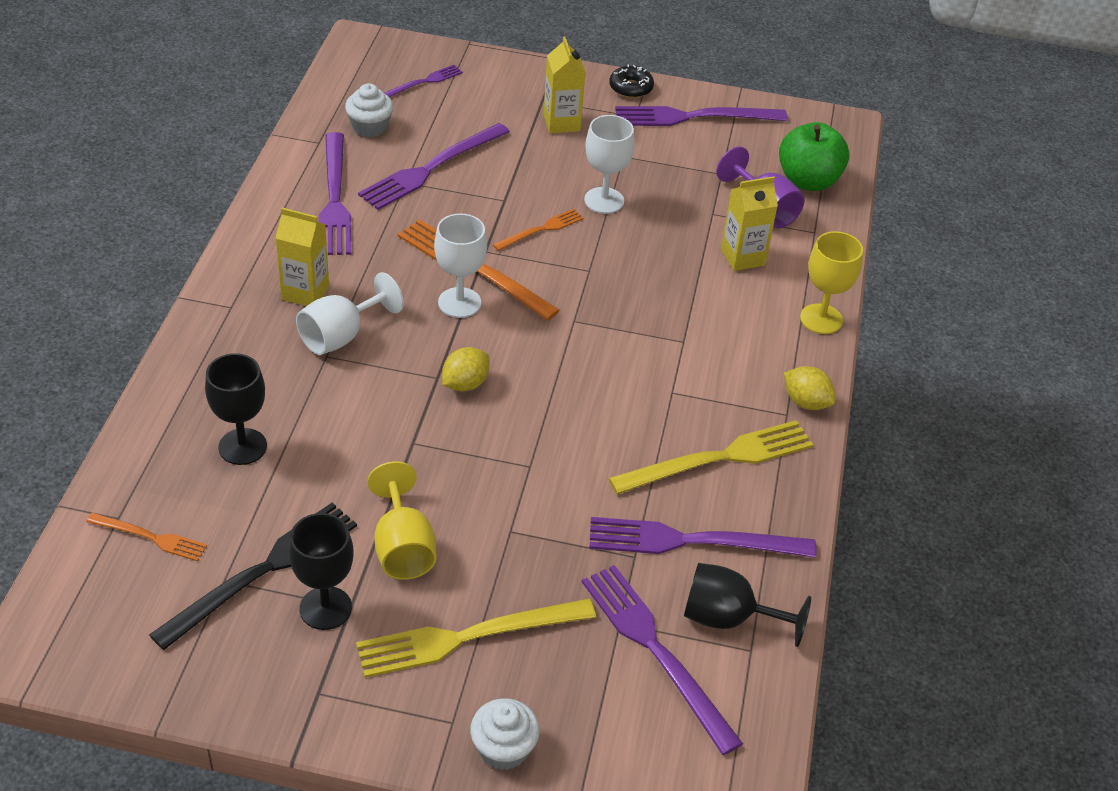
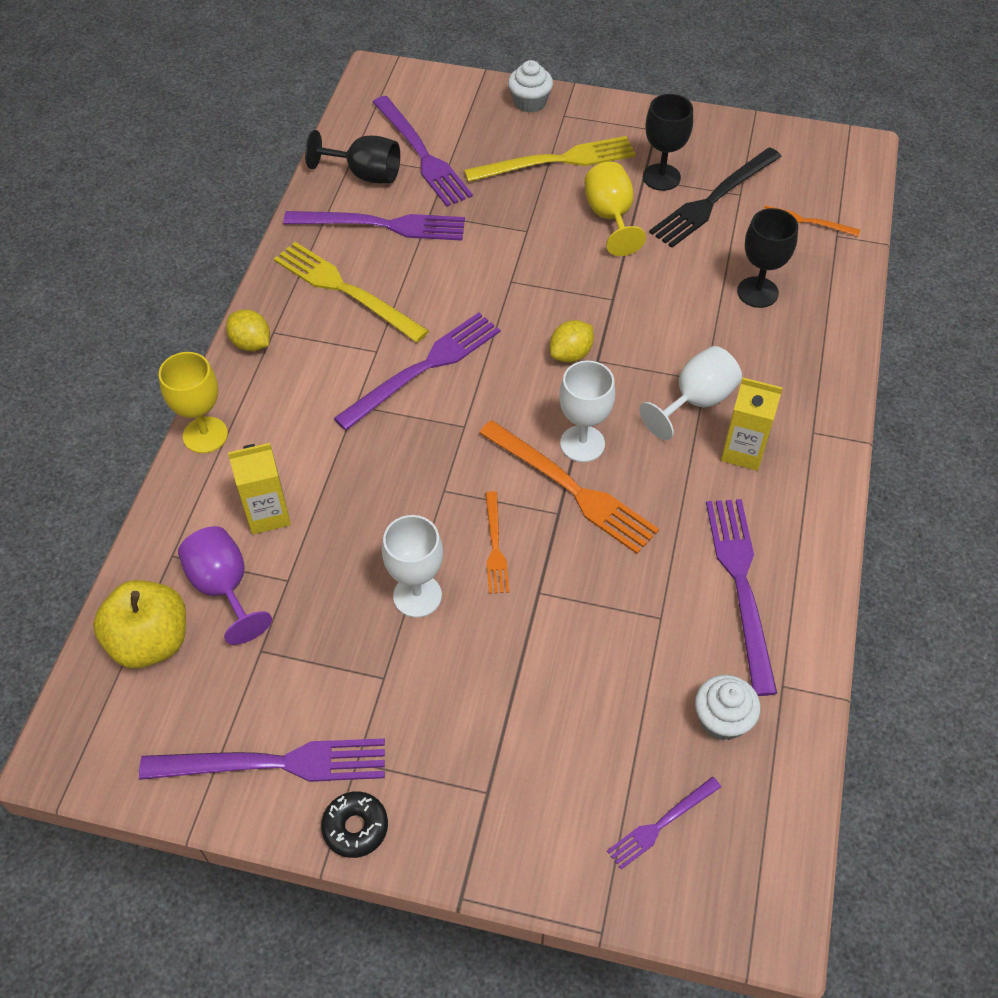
camera: 175 degrees left, 10 degrees up
purple fork [358,123,510,210] -> purple fork moved to [334,312,500,431]
orange fork [493,209,584,251] -> orange fork turned 60 degrees counterclockwise [485,491,509,594]
yellow carton [543,37,585,133] -> none
yellow fork [609,420,813,494] -> yellow fork turned 60 degrees clockwise [274,242,429,343]
green apple [779,122,849,191] -> yellow apple [93,580,186,669]

